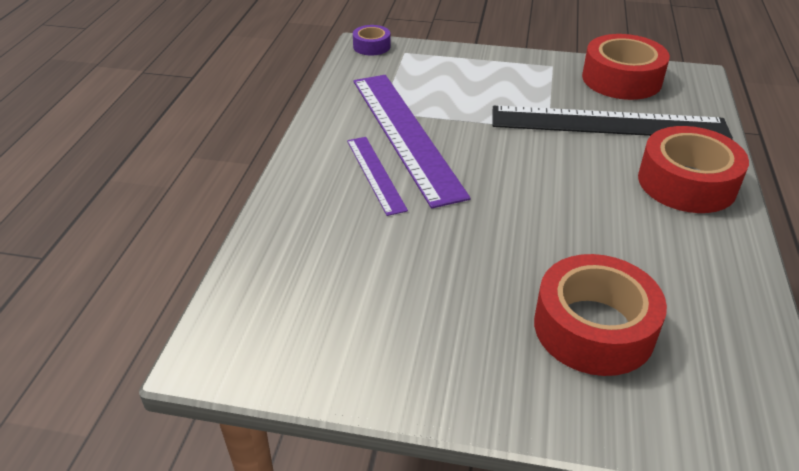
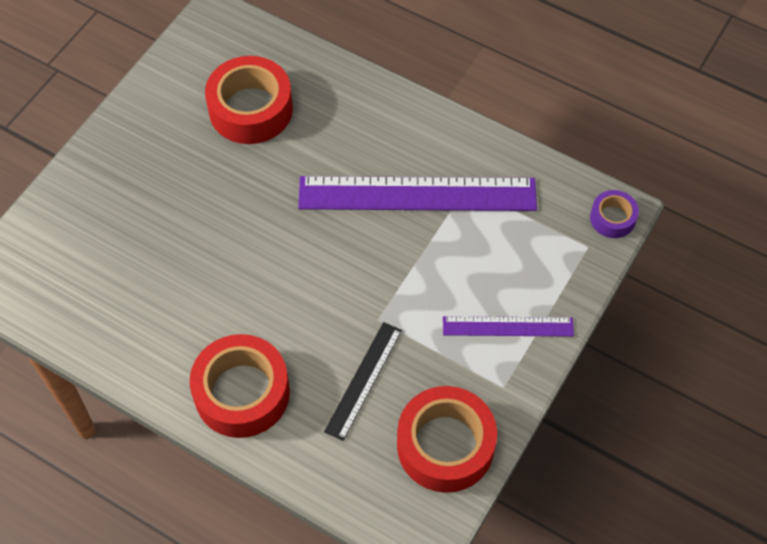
camera: 110 degrees right, 20 degrees up
purple ruler [347,137,408,216] -> purple ruler moved to [443,316,574,337]
black ruler [492,106,733,139] -> black ruler [324,322,402,441], size x0.52
red tape [534,254,667,376] -> red tape moved to [205,56,293,144]

